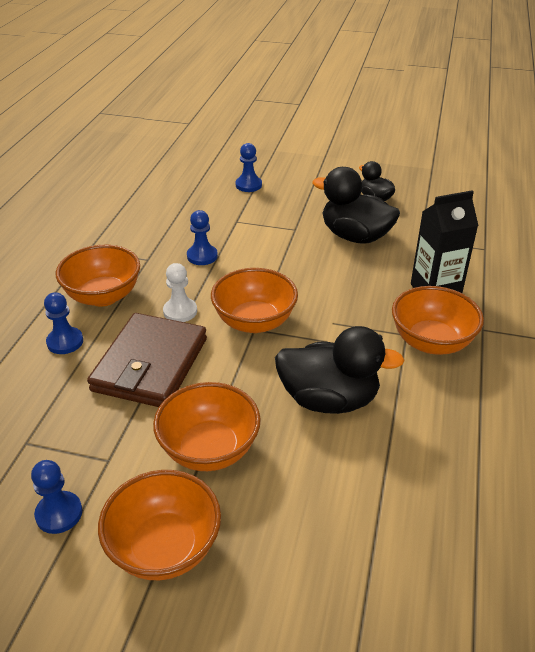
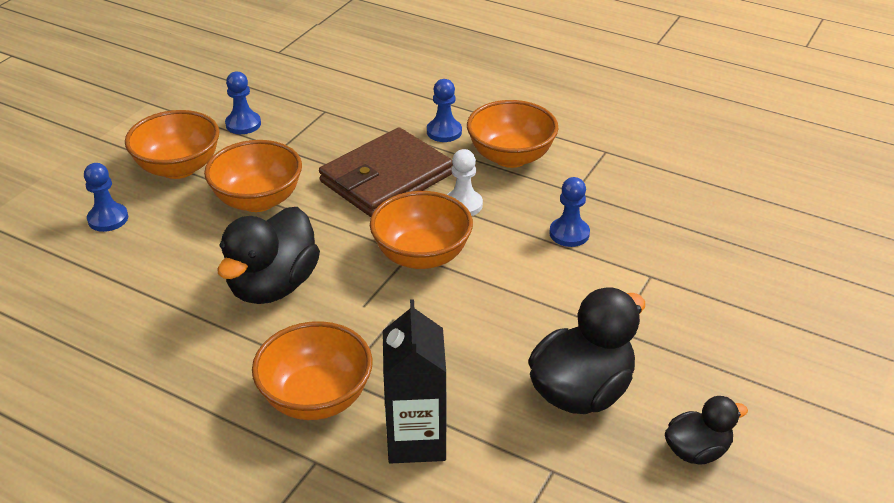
camera: 105 degrees right, 0 degrees up
brown wallet [87,313,207,407] -> brown wallet turned 75 degrees counterclockwise [319,128,453,217]
blue pawn [236,143,262,192] -> blue pawn moved to [84,163,128,232]

